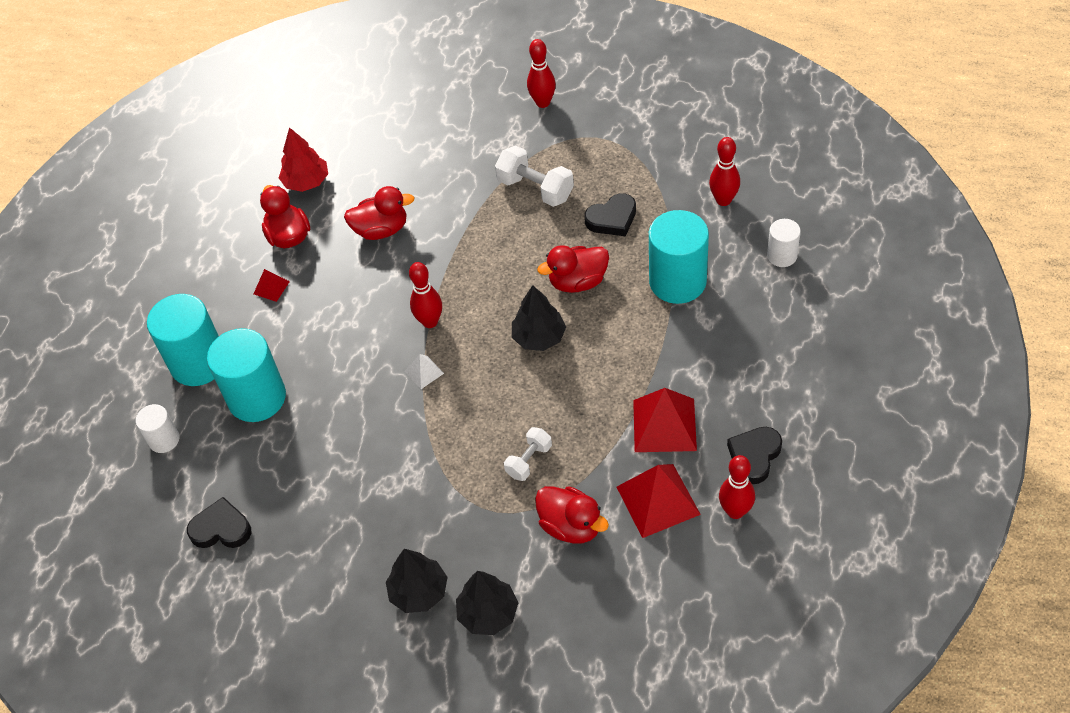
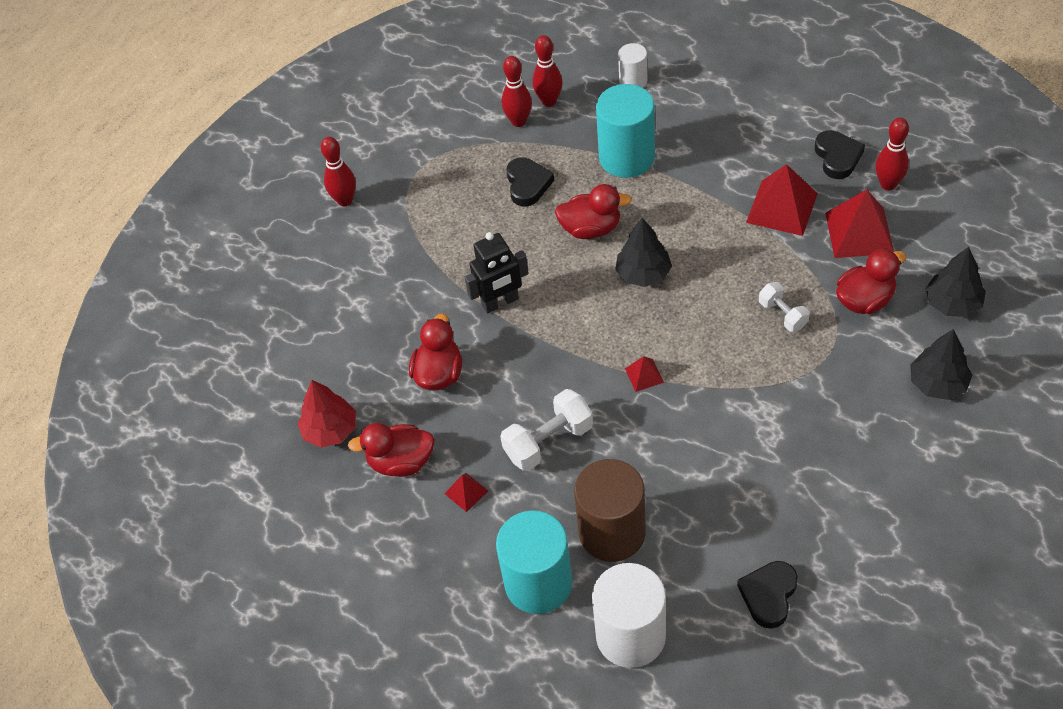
camera: 70 degrees left, 0 degrees up
white cylinder [136,404,179,453] -> white cylinder [592,563,666,668], size x1.90
turquoise cylinder [207,328,286,422] -> brown cylinder [574,459,646,562]
black tree [386,549,448,613] -> black tree moved to [925,247,986,317]
white pyramid [405,354,444,389] -> red pyramid [625,356,664,392]
red bowling pin [409,262,442,328] -> red bowling pin moved to [502,56,532,127]
white dumbbell [495,146,574,207] -> white dumbbell moved to [500,389,593,471]
red duck [537,245,609,293] -> red duck turned 90 degrees counterclockwise [555,184,632,239]
black heart [727,427,782,484] -> black heart turned 150 degrees counterclockwise [815,130,865,179]
none -> black robot [465,232,529,314]

